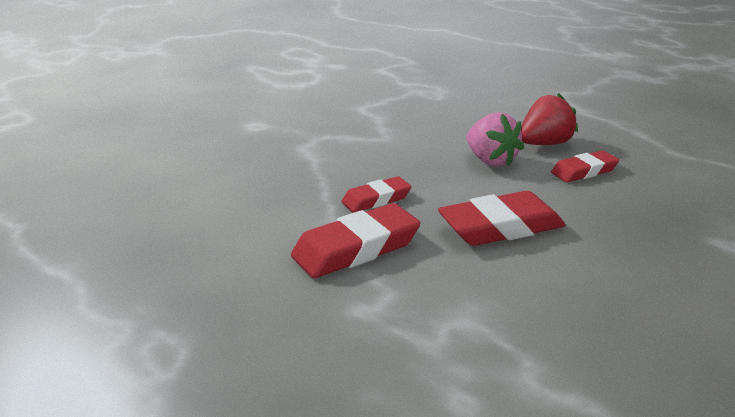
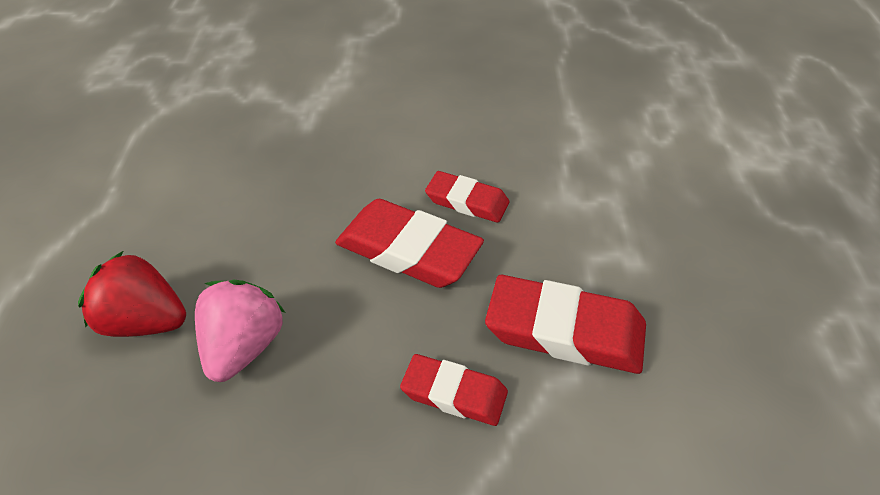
camera: 135 degrees left, 20 degrees up
red eraser [551,151,619,182] -> red eraser moved to [425,171,509,223]

